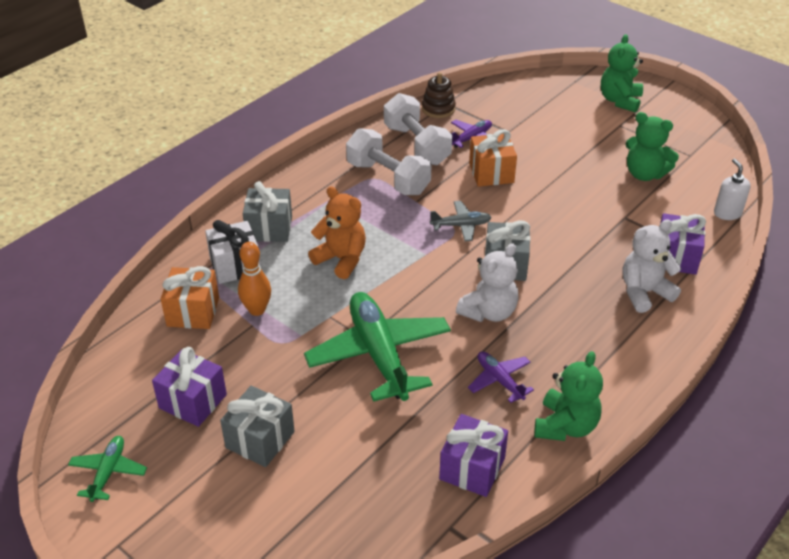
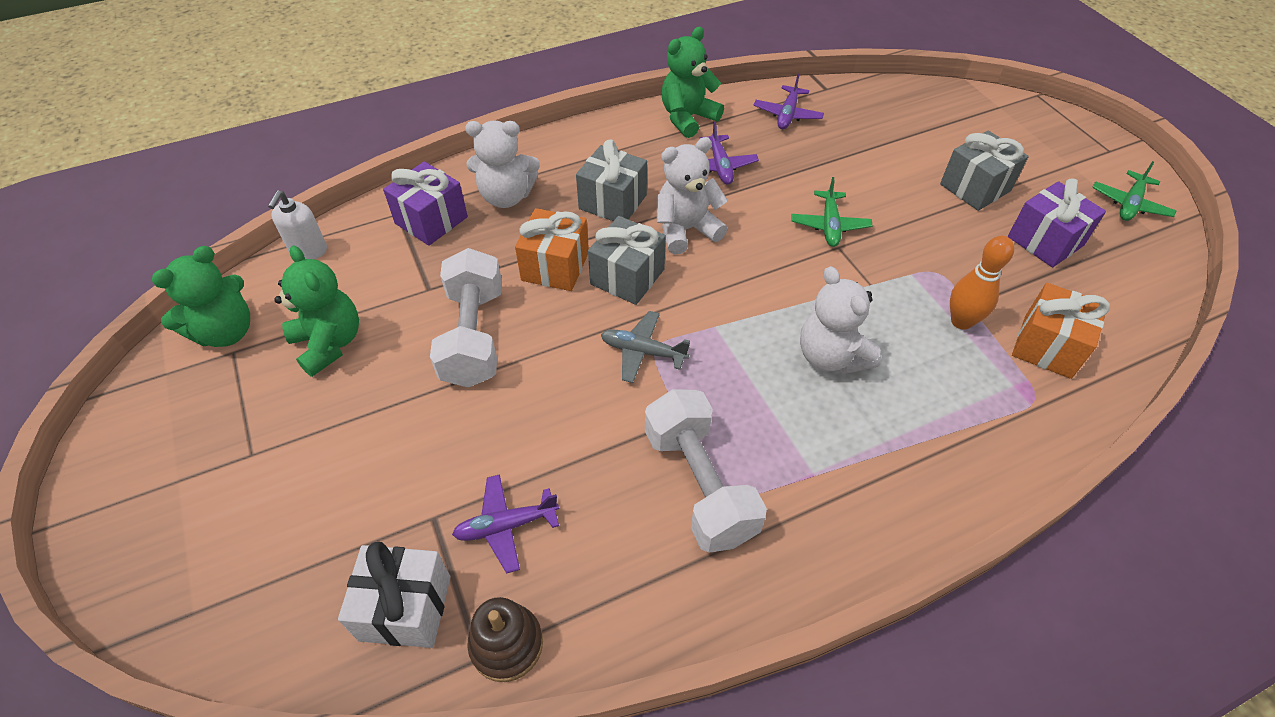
camera: 155 degrees left, 10 degrees up
white gift [205,220,261,284] -> white gift moved to [338,542,450,648]
grey gift [243,181,292,242] -> grey gift moved to [576,139,647,221]
green plane [304,292,451,402] -> green plane [791,177,872,247], size x0.48
orange teddy bear [308,186,366,279] -> white teddy bear [800,266,881,374]
white dumbbell [384,93,452,165] -> white dumbbell moved to [430,248,502,388]
purple gift [439,414,508,497] -> purple plane [753,74,824,129]
orange gift [469,129,517,187] -> orange gift moved to [515,208,589,291]
green teddy bear [601,34,643,113] -> green teddy bear moved to [152,246,250,347]

